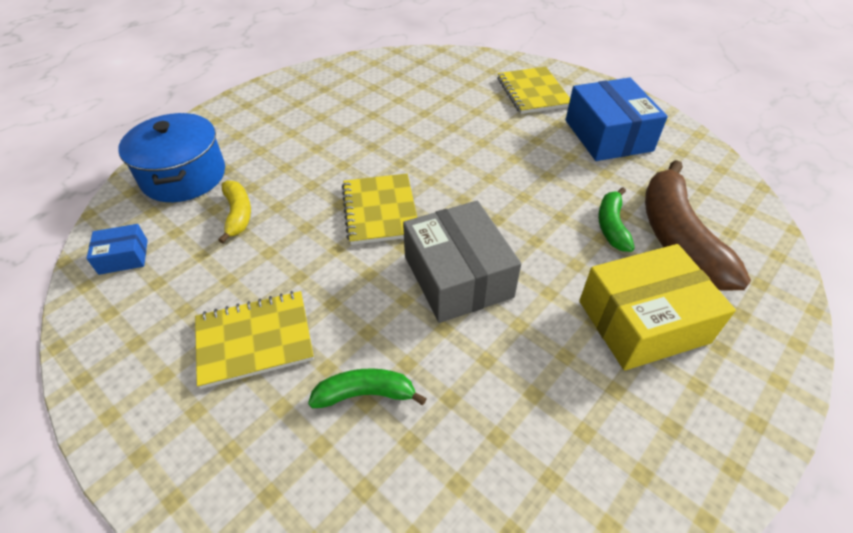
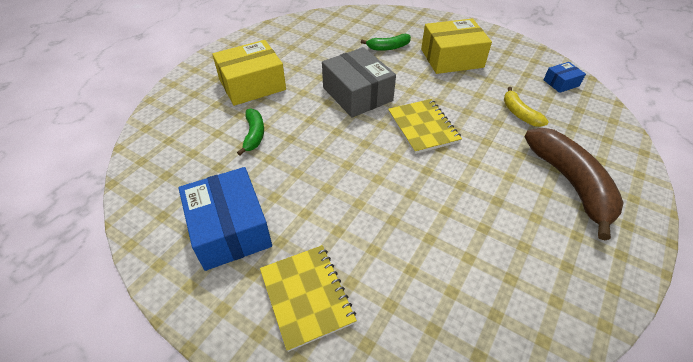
camera: 170 degrees right, 0 degrees up
blue pot [118,113,225,202] -> none
yellow notebook [195,291,314,389] -> yellow box [421,19,492,74]
brown banana [645,160,751,291] -> brown banana moved to [525,128,624,240]

